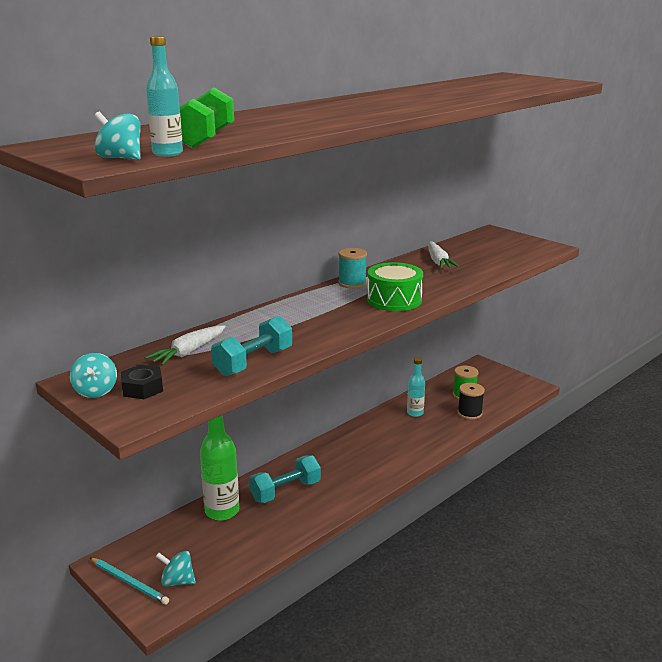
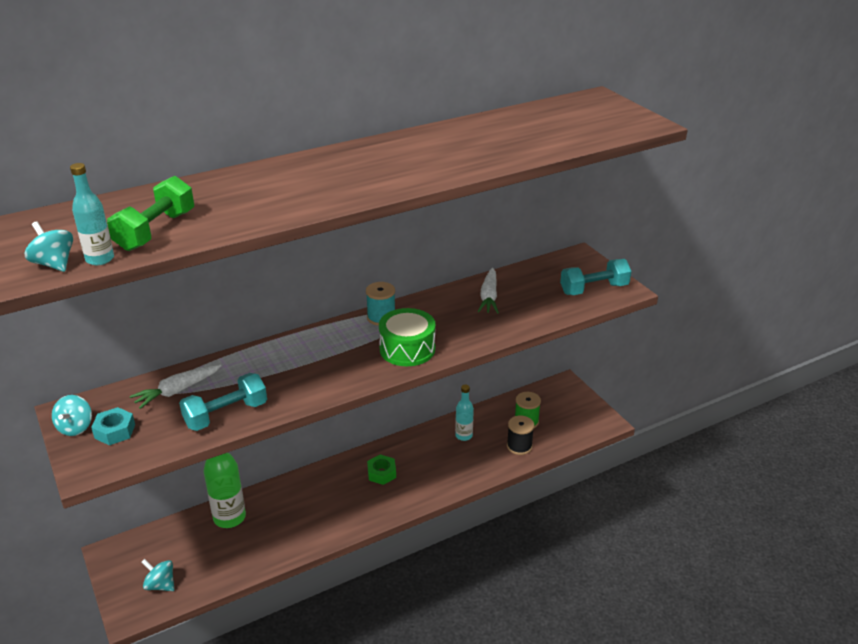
camera: 15 degrees right, 10 degrees up
turquoise pencil [90,557,169,605] -> none
black nut [121,365,163,399] -> turquoise nut [91,407,135,445]
turquoise dumbbell [249,455,321,503] -> turquoise dumbbell moved to [560,259,632,295]
none -> green nut [367,454,396,485]

